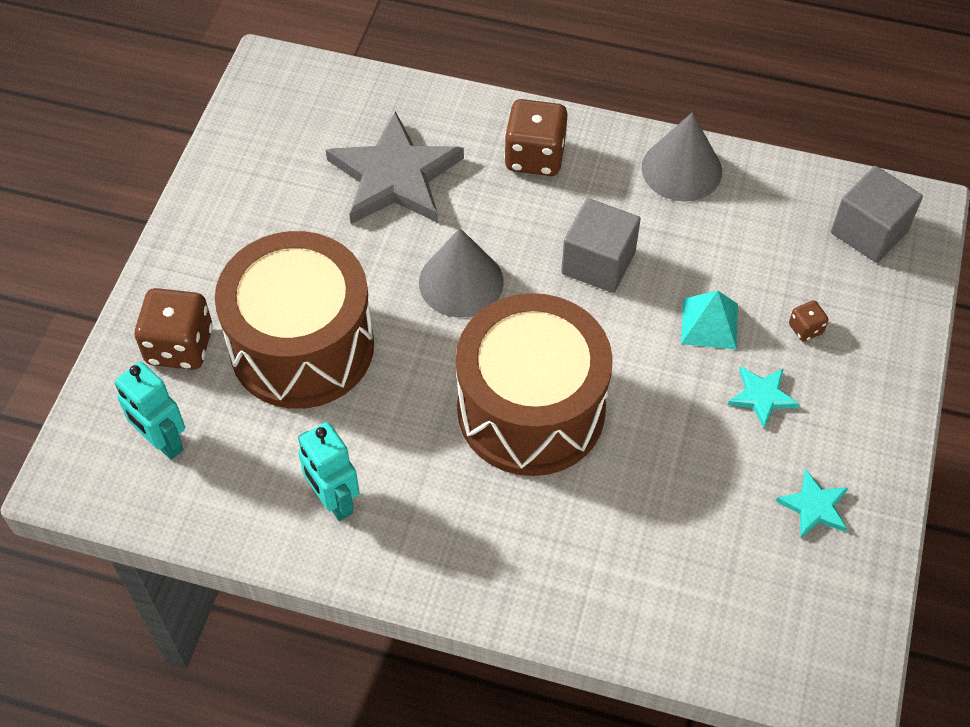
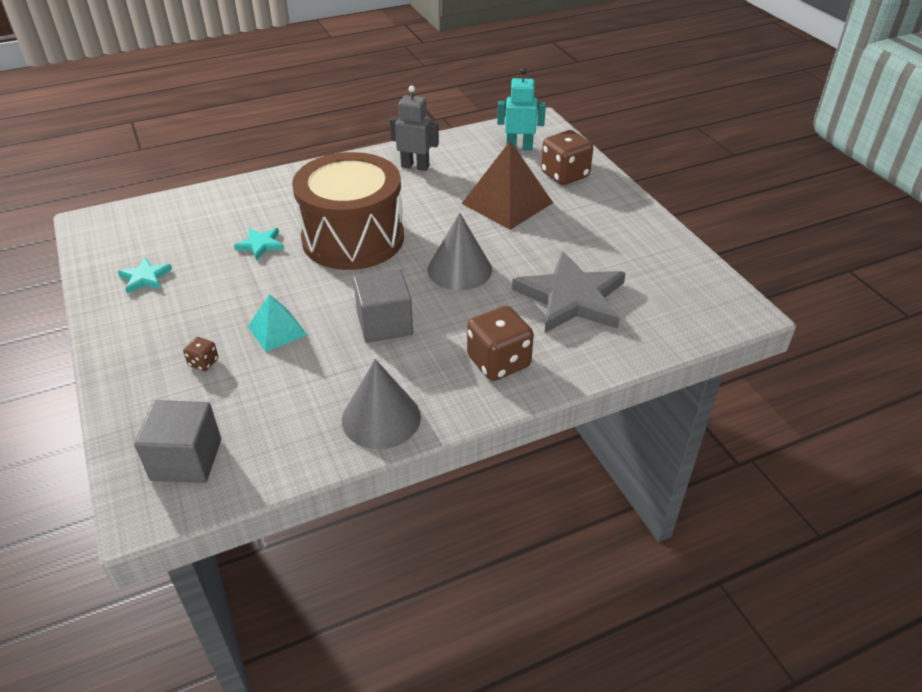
camera: 140 degrees right, 15 degrees down
brown drum [215,231,374,409] -> brown pyramid [461,141,553,230]
turquoise robot [298,422,360,521] -> grey robot [390,86,439,171]
turquoise star [728,366,800,428] -> turquoise star moved to [234,228,284,261]

